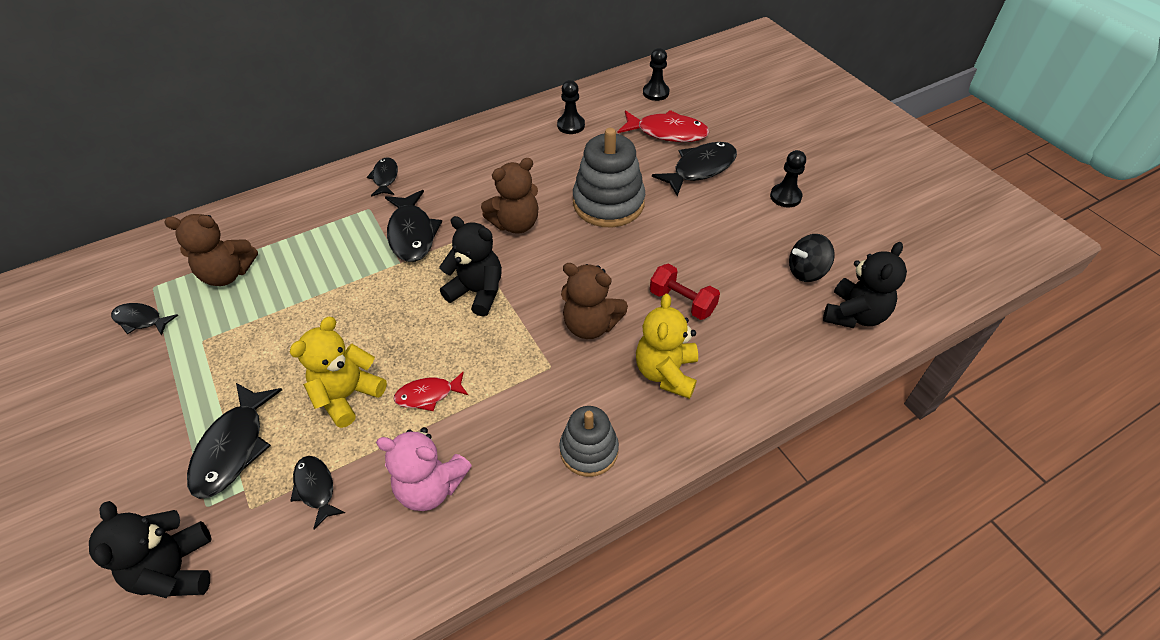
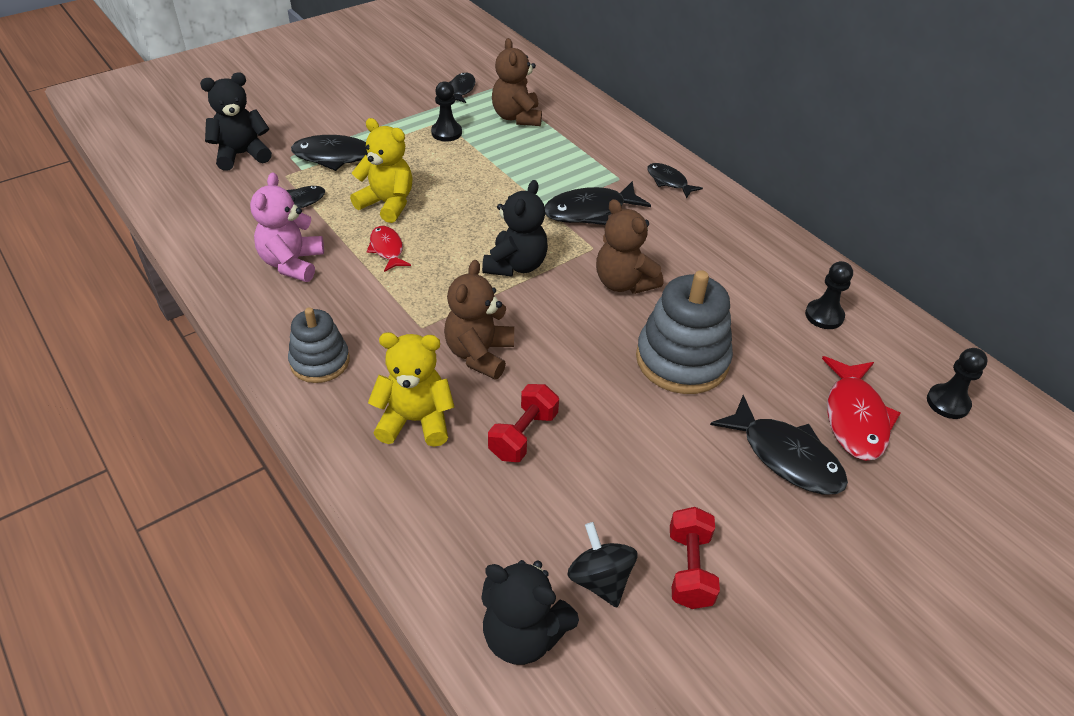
camera: 80 degrees right, 5 degrees down
black fish [367,157,398,197] -> black fish turned 120 degrees counterclockwise [647,163,703,198]
black pawn [770,150,806,207] -> black pawn moved to [431,81,462,142]
none -> red dumbbell [670,507,720,609]

